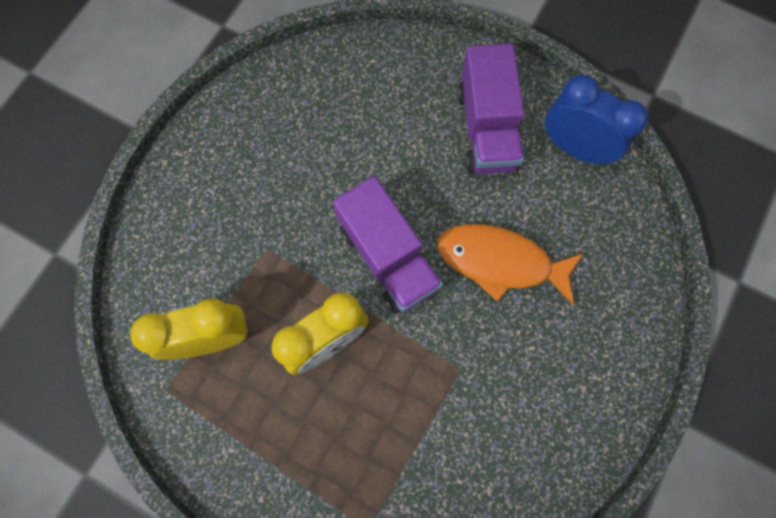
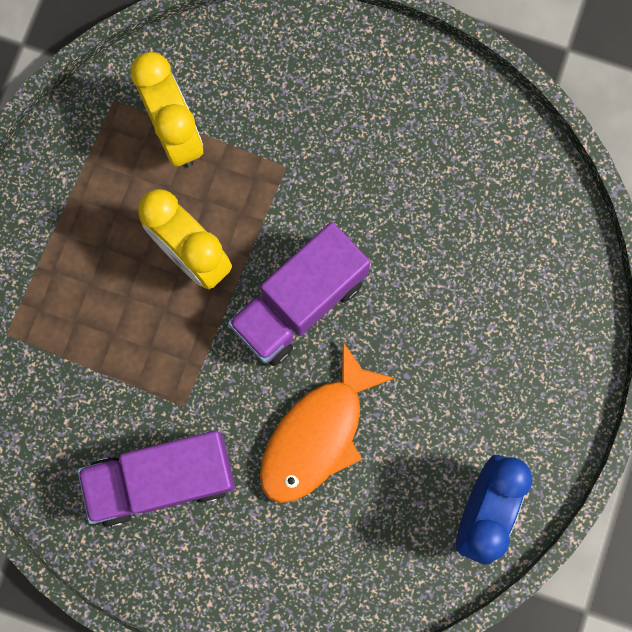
camera: 80 degrees right, 5 degrees up
orange fish [437,224,584,305] -> orange fish turned 150 degrees counterclockwise [260,342,395,503]
purple truck [457,44,524,174] -> purple truck moved to [77,430,235,527]

